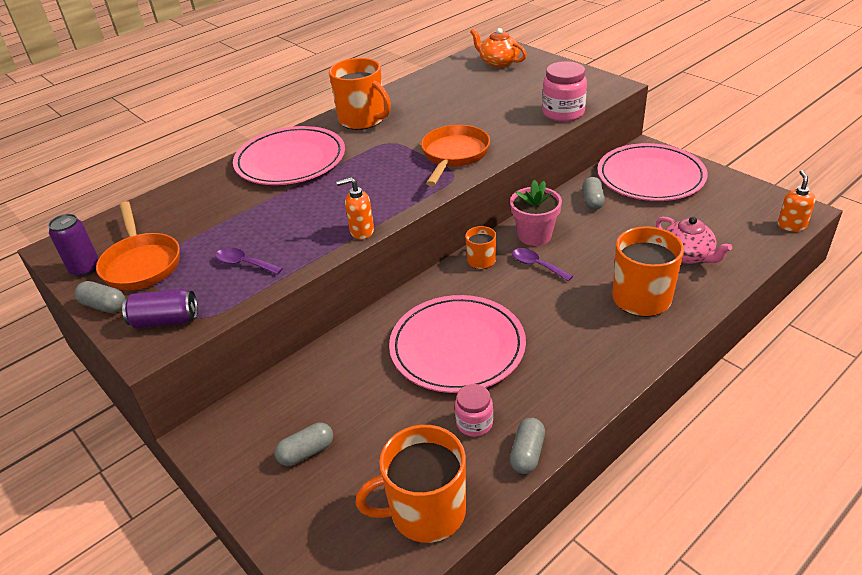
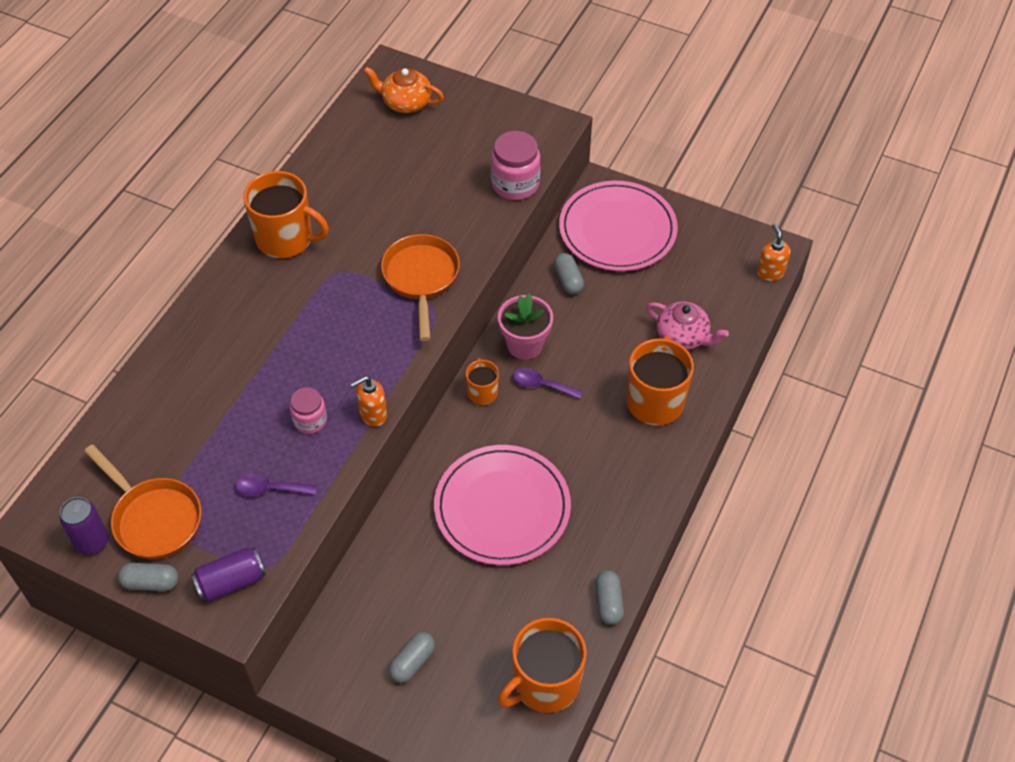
camera: 25 degrees left, 15 degrees up
pink plate [233,126,345,185] -> none
pink jar [455,384,493,437] -> pink jar moved to [290,387,327,434]

